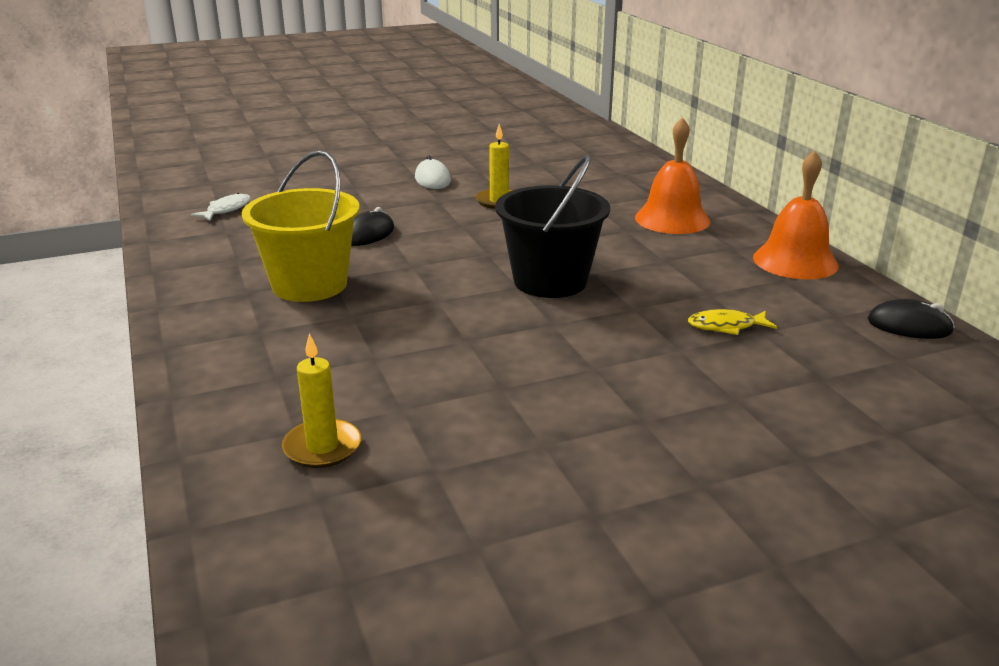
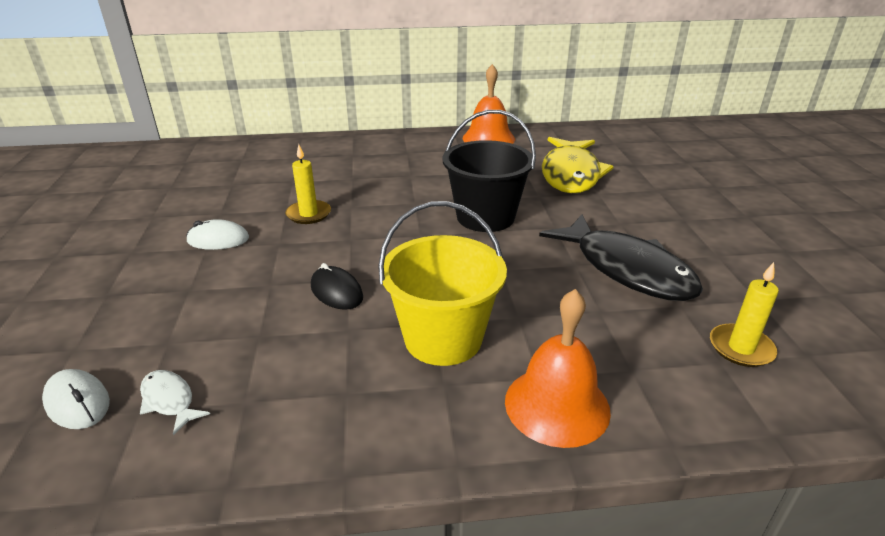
camera: 75 degrees left, 5 degrees up
orange bell [635,117,711,234] -> orange bell moved to [505,289,611,448]
yellow fish [688,309,777,335] -> yellow fish [542,137,614,193], size x2.39
black mouse [868,299,955,339] -> none
none -> white mouse [42,369,110,429]
none -> black fish [539,214,703,301]

